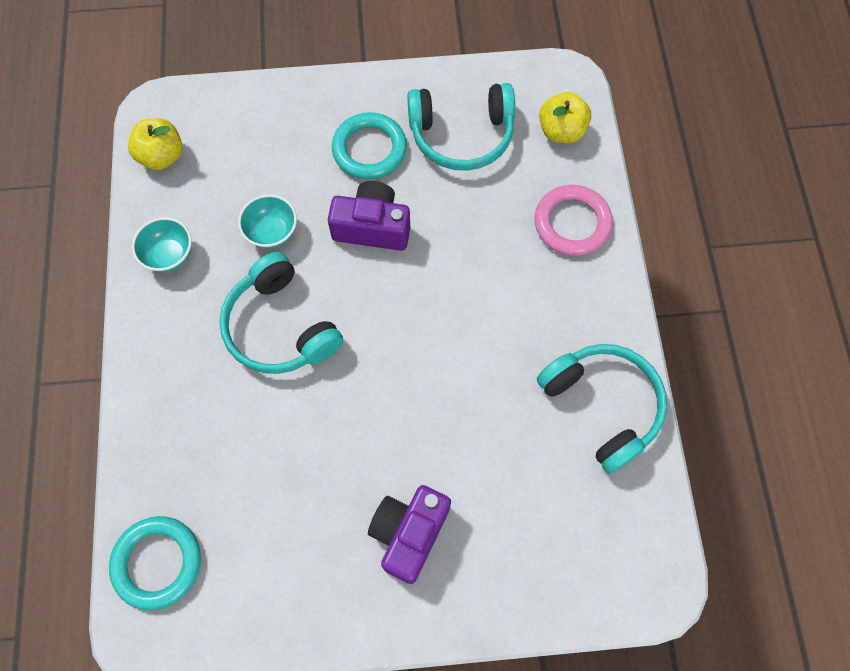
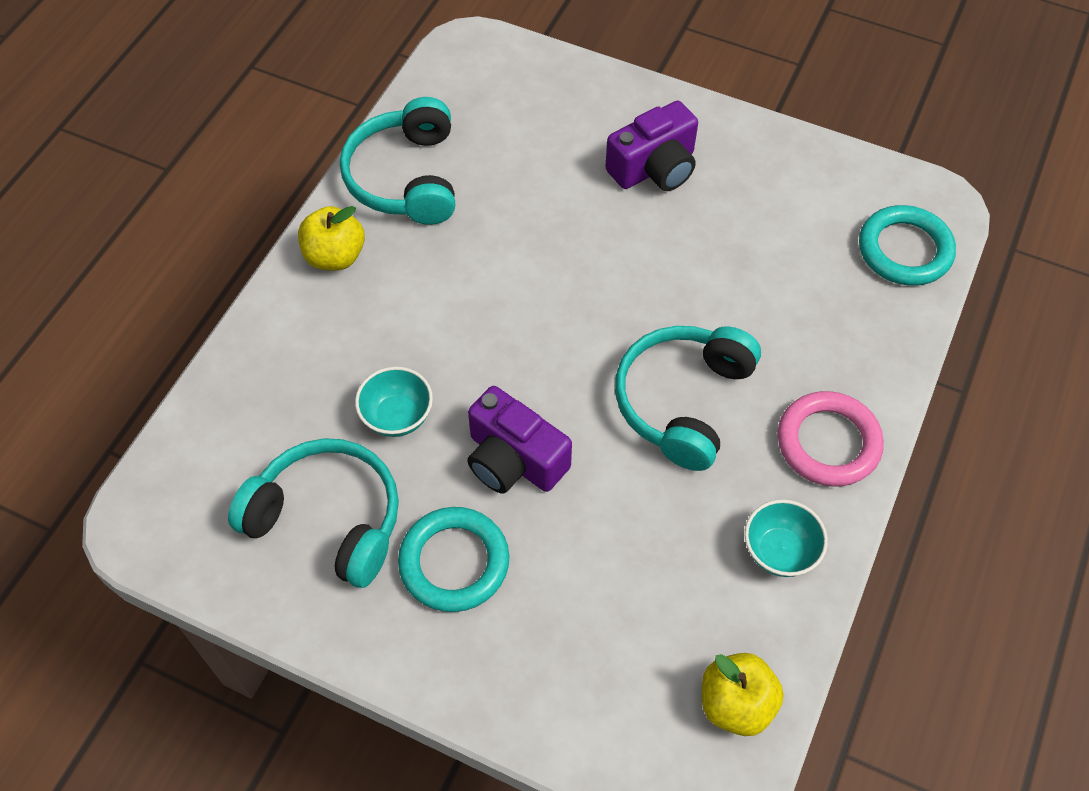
camera: 150 degrees left, 10 degrees down
turquoise headphones [219,252,343,374] -> turquoise headphones turned 150 degrees counterclockwise [615,326,761,471]
turquoise bowl [238,194,297,249] -> turquoise bowl moved to [355,366,433,437]
pink ring [535,185,613,256] -> pink ring moved to [778,391,884,487]
yellow apple [539,92,591,143] -> yellow apple moved to [298,206,365,270]

